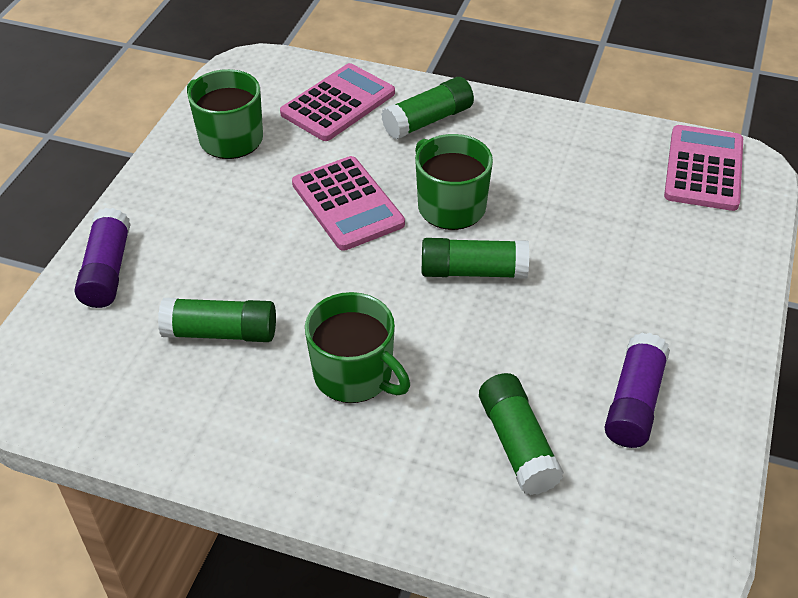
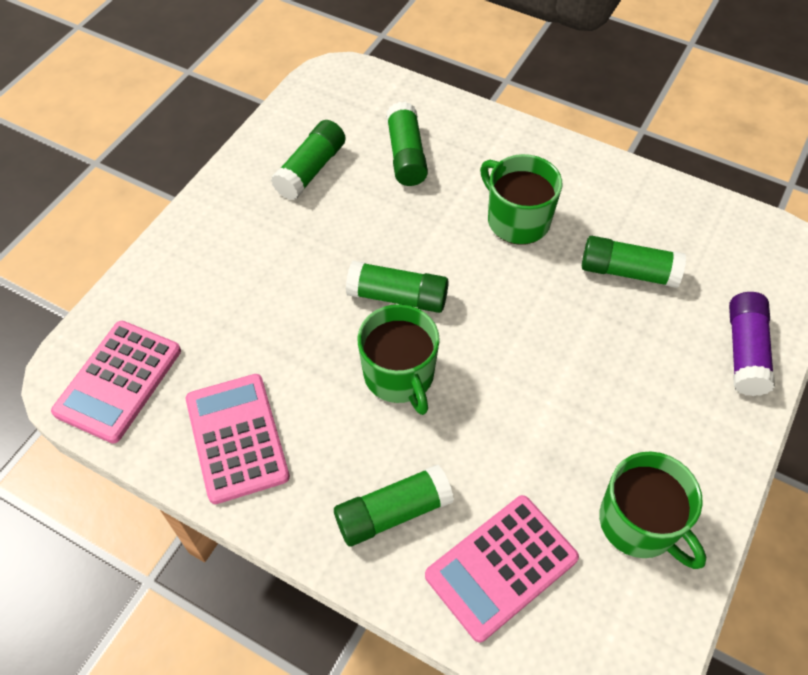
camera: 170 degrees left, 10 degrees up
pink calculator [292,156,405,251] -> pink calculator moved to [186,374,290,504]
purple glue stick [604,333,670,448] -> green glue stick [271,120,346,200]

